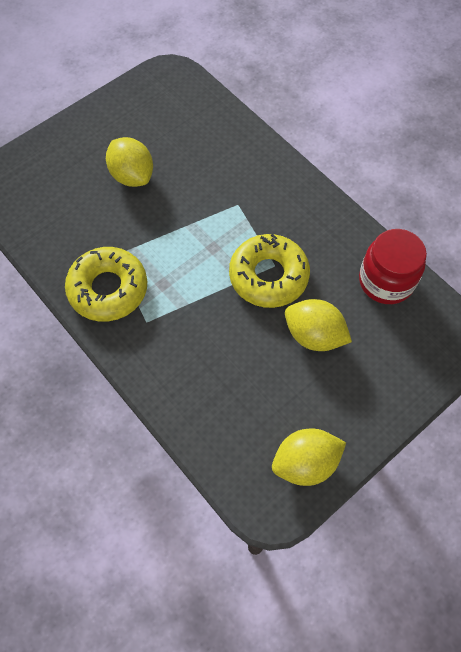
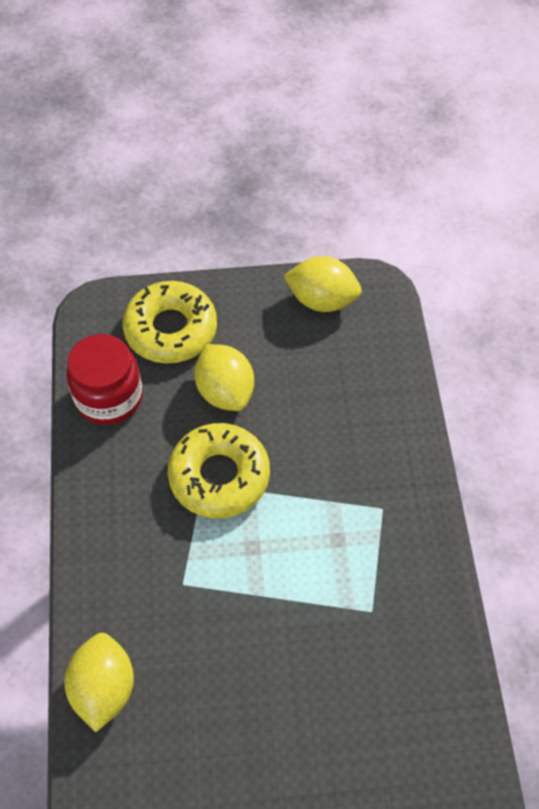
camera: 145 degrees left, 5 degrees down
yellow donut [65,247,147,322] -> yellow donut moved to [123,281,217,364]
yellow lemon [106,137,153,187] -> yellow lemon moved to [64,633,134,732]

